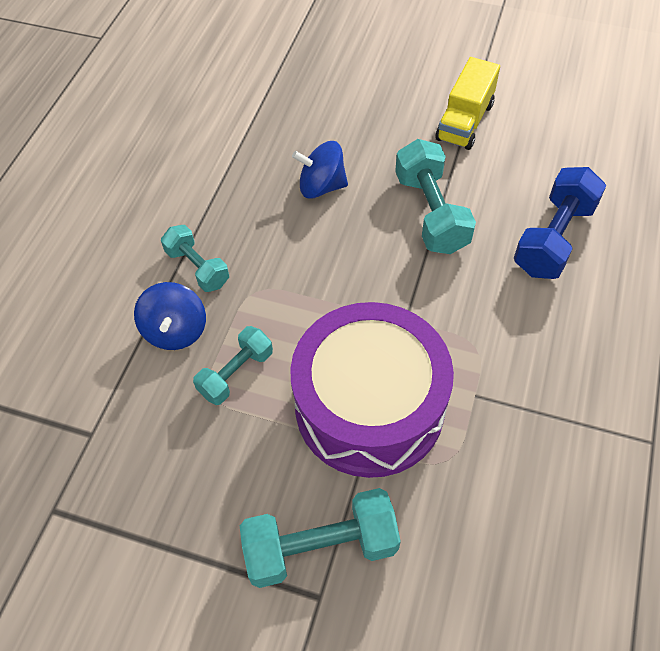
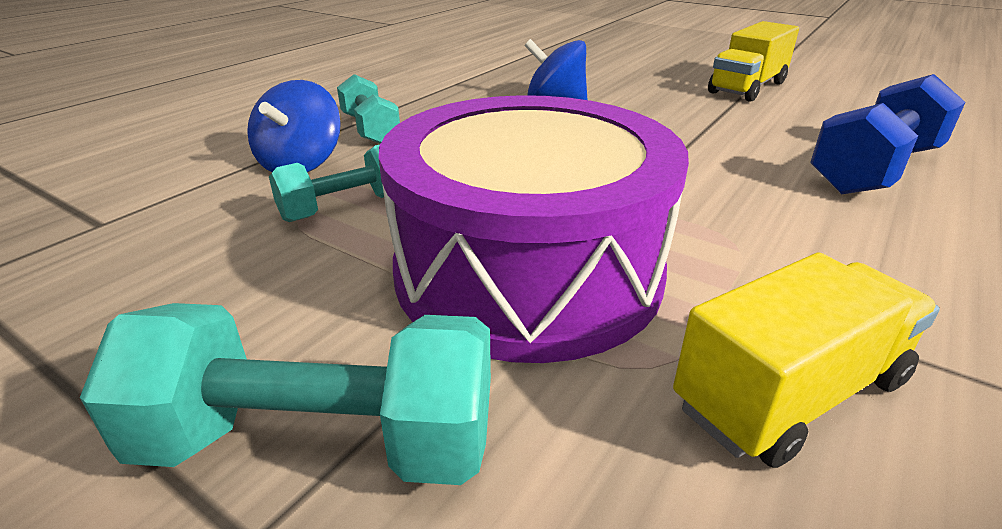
camera: 15 degrees right, 25 degrees down
turquoise dumbbell [395,139,476,254] -> none
none -> yellow truck [673,253,940,468]

